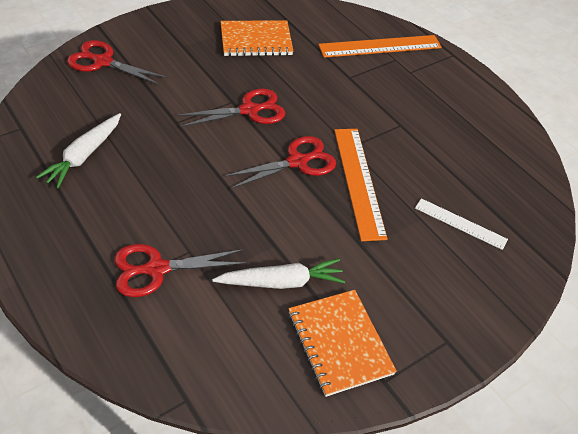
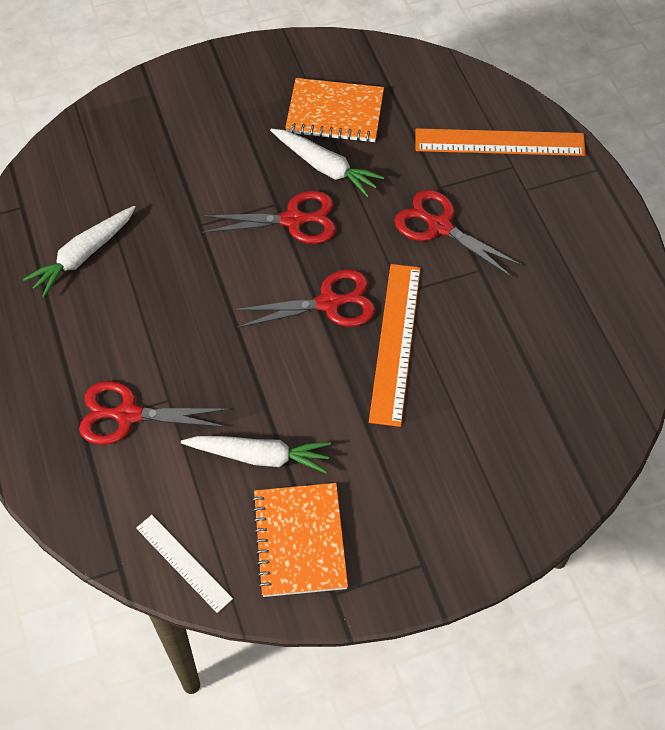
camera: 20 degrees right, 10 degrees up
red scissors [67,40,168,85] -> red scissors moved to [395,190,523,278]
white ruler [415,198,508,250] -> white ruler moved to [136,515,233,613]
none -> white carrot [270,129,384,197]

